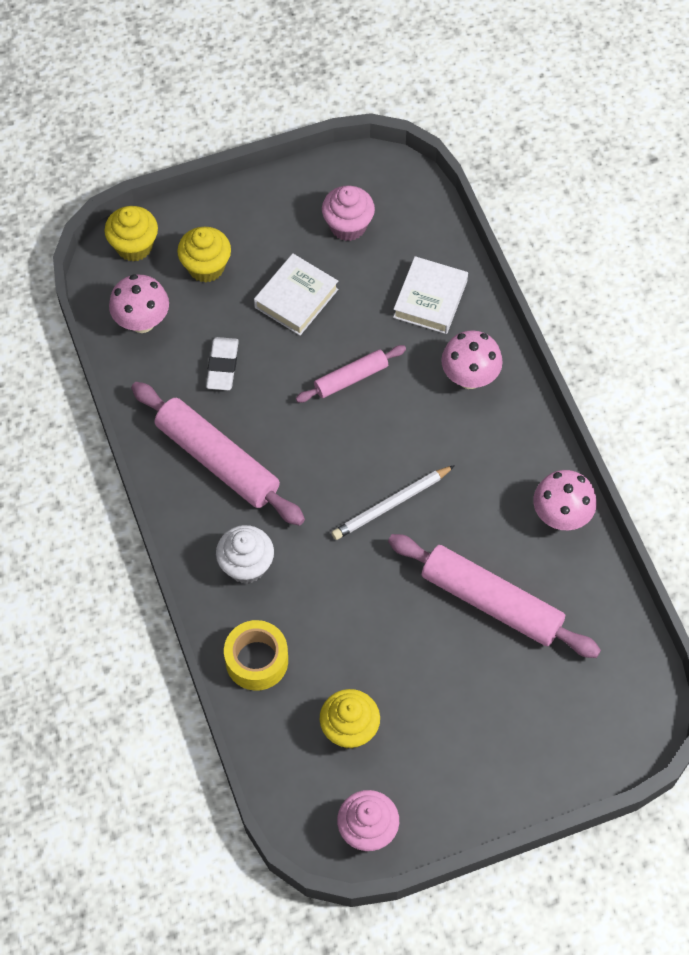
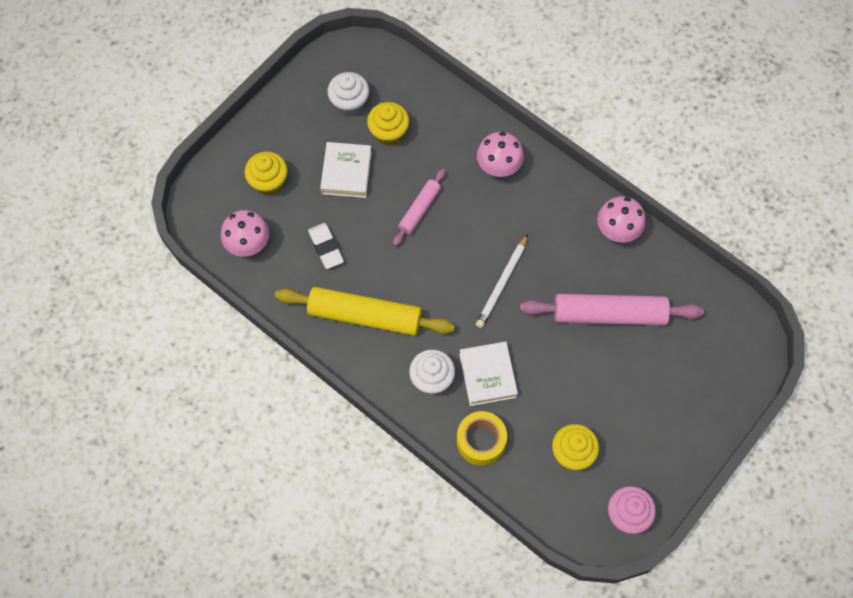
camera: 30 degrees left, 5 degrees up
yellow cupcake [104,206,158,262] -> yellow cupcake moved to [367,102,409,146]
pink rolling pin [131,382,305,526] -> yellow rolling pin [275,287,455,336]
pink cupcake [322,186,375,241] -> white cupcake [327,72,369,116]
white book [393,256,468,334] -> white book moved to [459,342,518,406]

